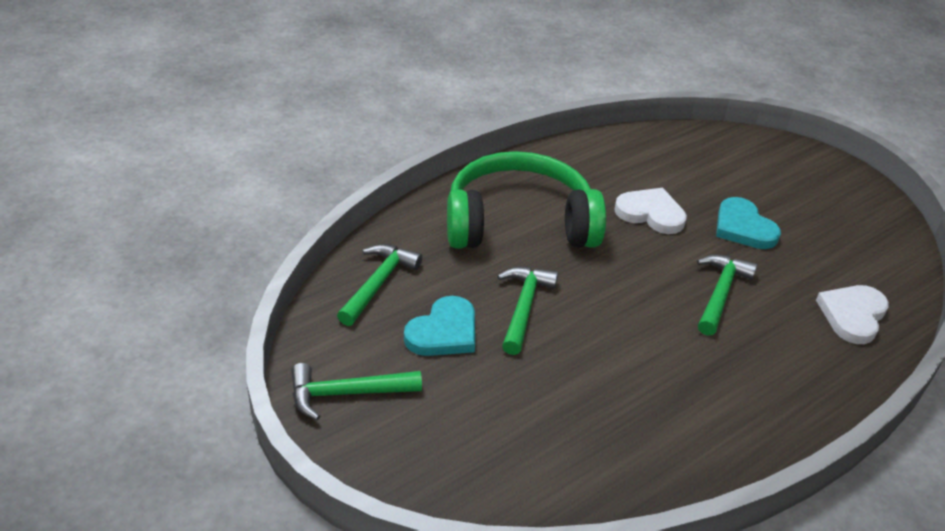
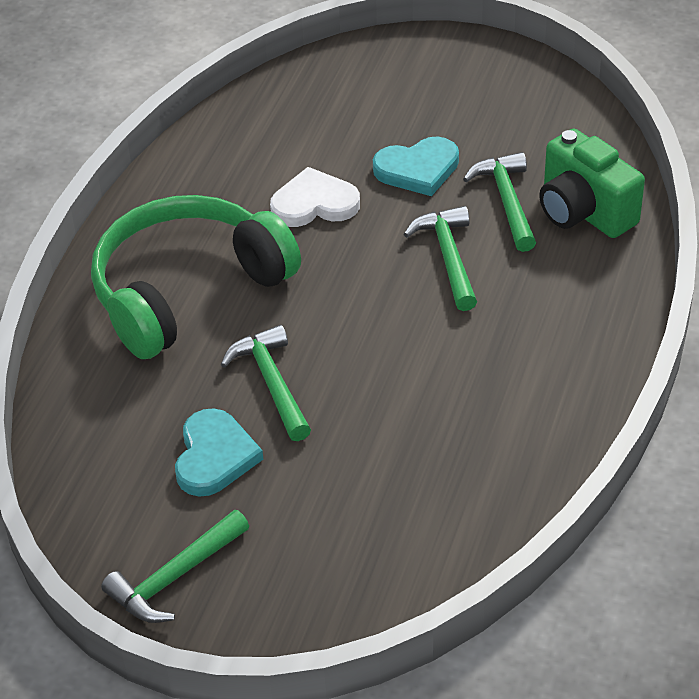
camera: 30 degrees left, 5 degrees up
green hammer [337,244,423,326] -> green hammer moved to [463,152,536,252]
turquoise heart [716,197,781,249] -> turquoise heart turned 45 degrees counterclockwise [373,136,459,196]
white heart [816,285,889,344] -> green camera [539,128,645,238]

